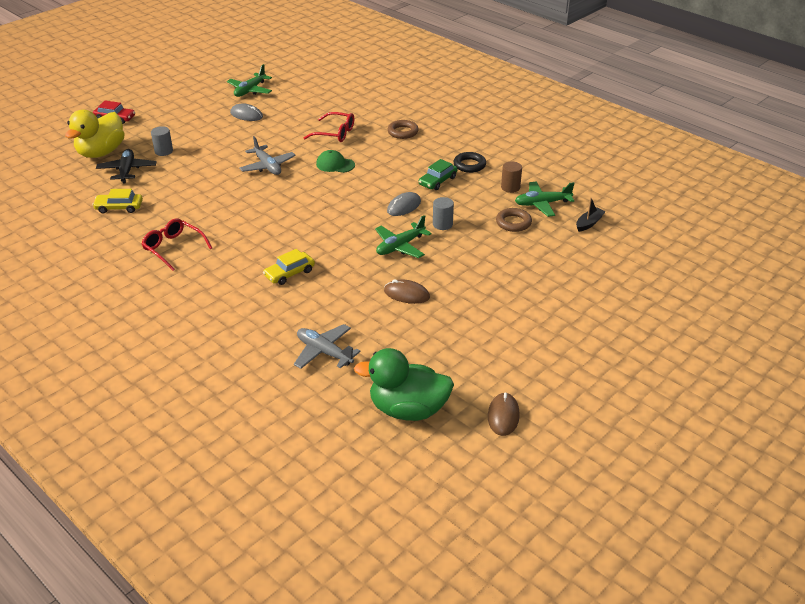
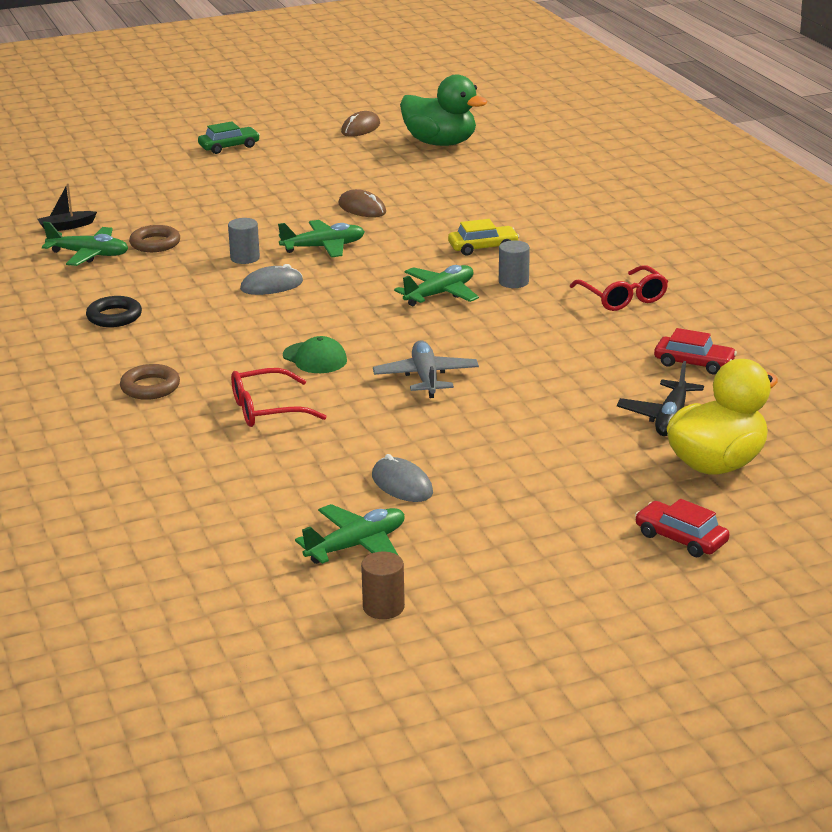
camera: 155 degrees left, 10 degrees down
yellow car [92,189,143,214] -> red car [654,328,737,374]
grey cylinder [151,126,173,156] -> grey cylinder moved to [499,240,530,288]
grey plane [294,324,360,369] -> none
red glasses [303,112,354,142] -> red glasses turned 60 degrees counterclockwise [231,368,327,427]
green car [419,159,457,190] -> green car moved to [198,121,260,154]
brown cylinder [501,161,522,193] -> brown cylinder moved to [361,552,405,619]
none -> green plane [394,265,479,306]

